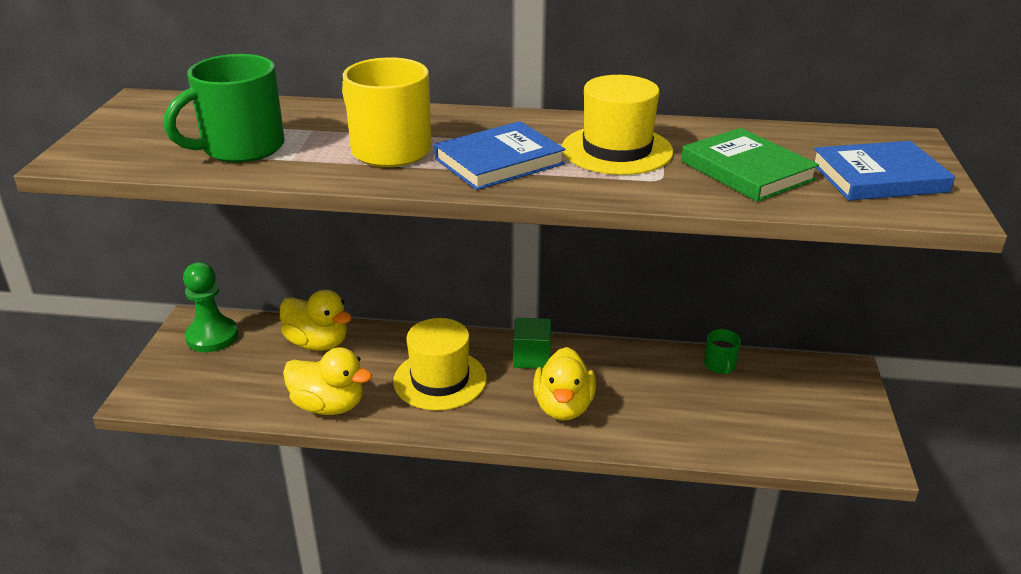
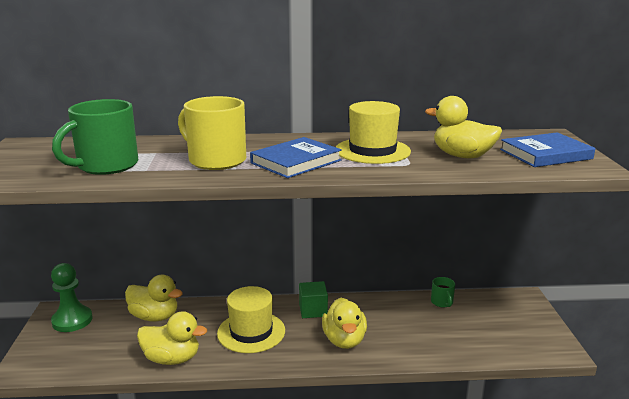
camera: 10 degrees left, 10 degrees down
green book [681,128,819,202] -> yellow duck [425,96,502,158]

